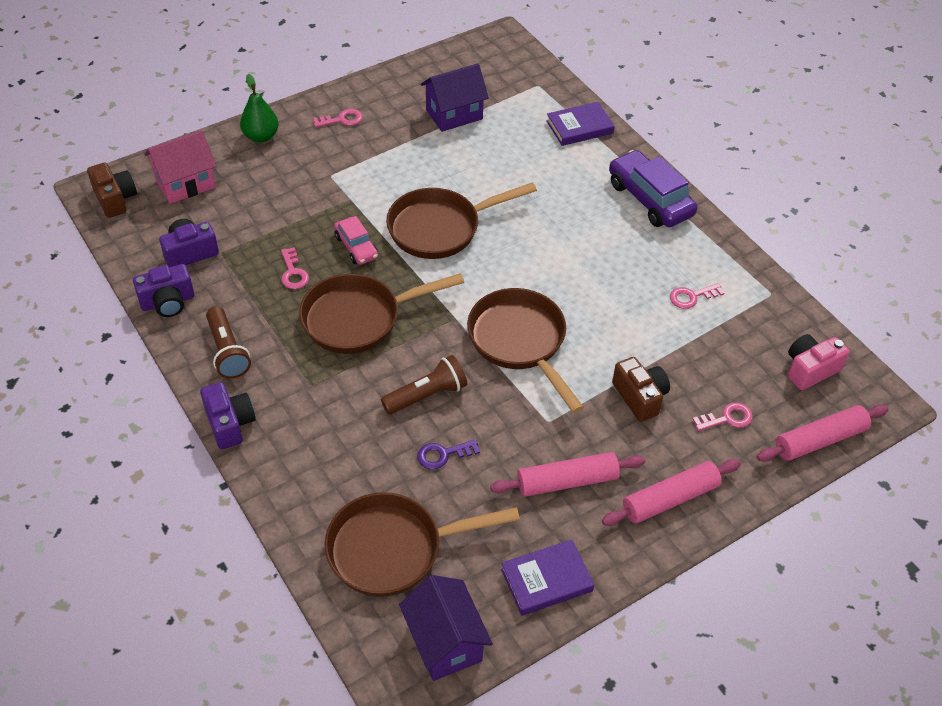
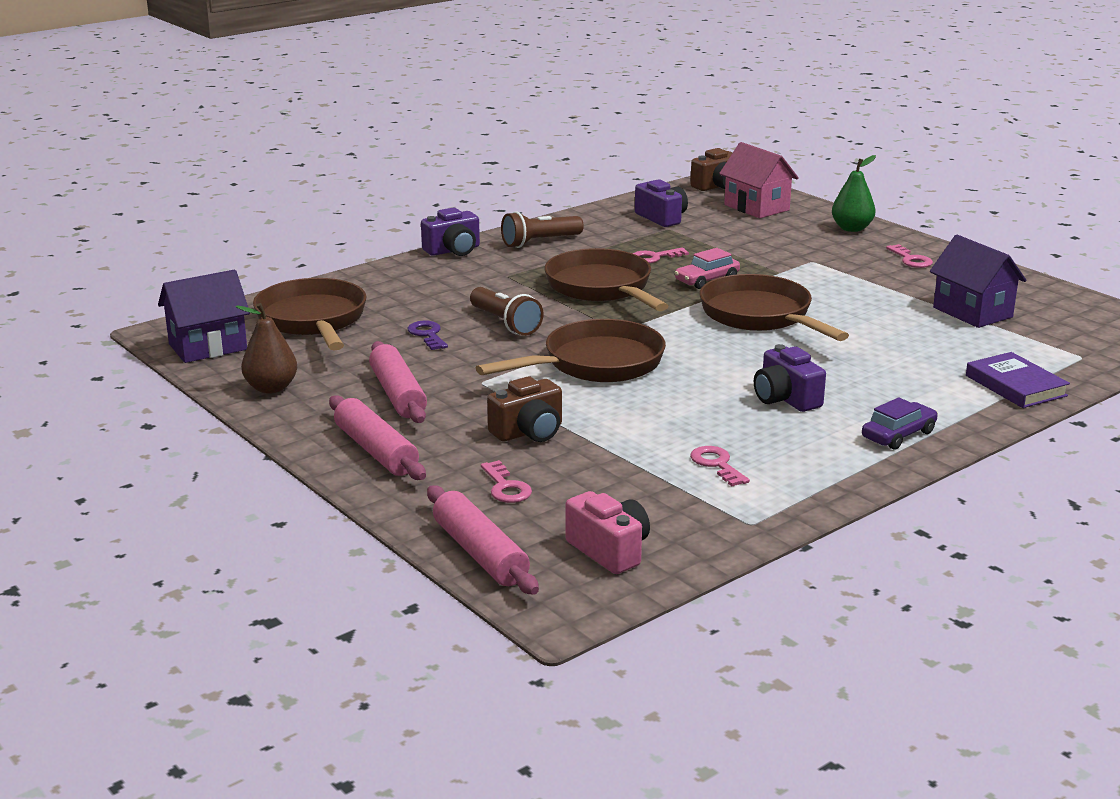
camera: 85 degrees right, 25 degrees down
purple camera [133,264,194,317] -> purple camera moved to [754,344,826,412]
purple book [501,540,594,616] -> brown pear [235,303,297,394]
purple car [609,150,697,227] -> purple car [862,397,938,450], size x0.57

